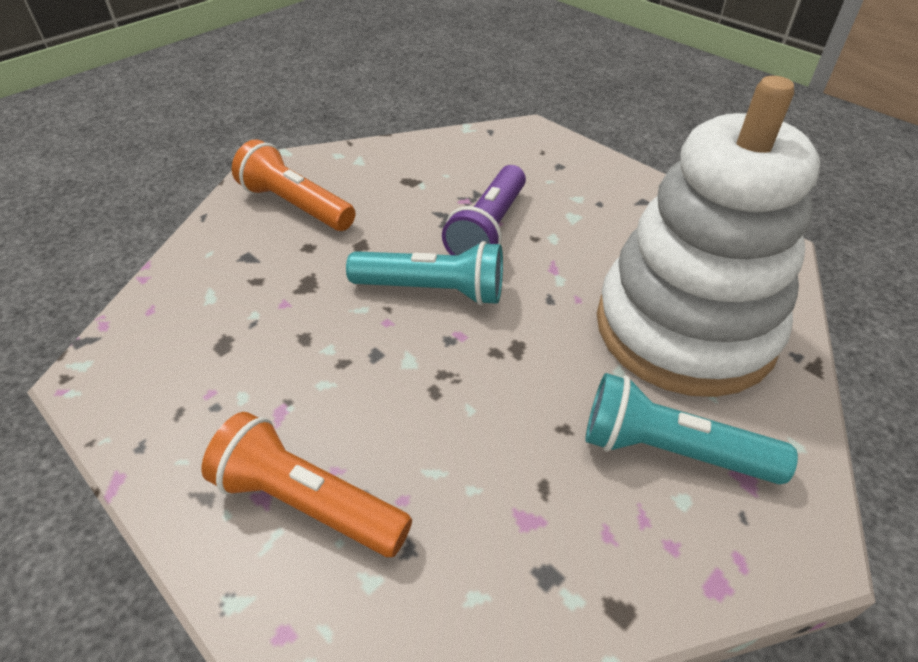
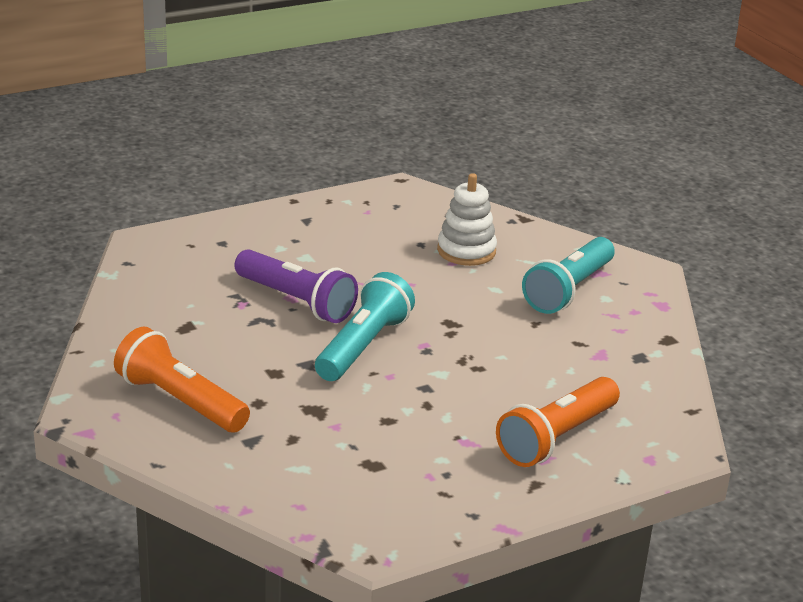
camera: 75 degrees left, 15 degrees down
orange flashlight [232,139,355,231] -> orange flashlight turned 75 degrees clockwise [114,326,250,432]
white stacking toy [597,76,820,397] -> white stacking toy [437,173,497,266], size x0.43

